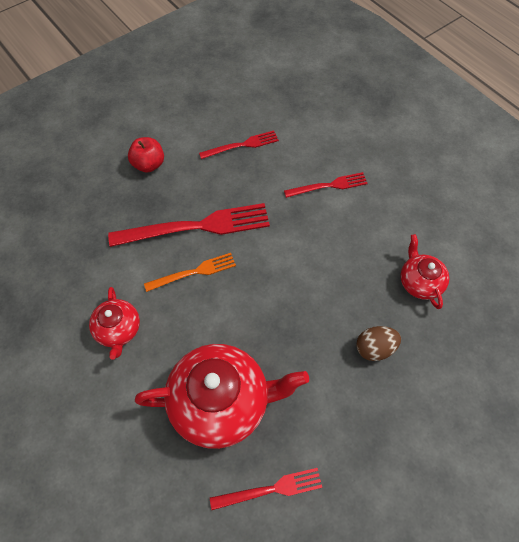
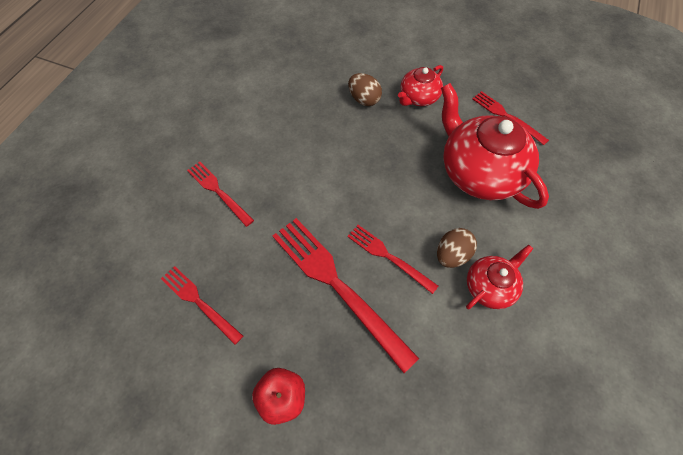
camera: 120 degrees left, 0 degrees up
orange fork [144,253,236,292] -> red fork [347,225,438,294]
red teapot [400,234,449,309] -> red teapot moved to [398,65,443,106]
none -> brown egg [437,228,477,268]

